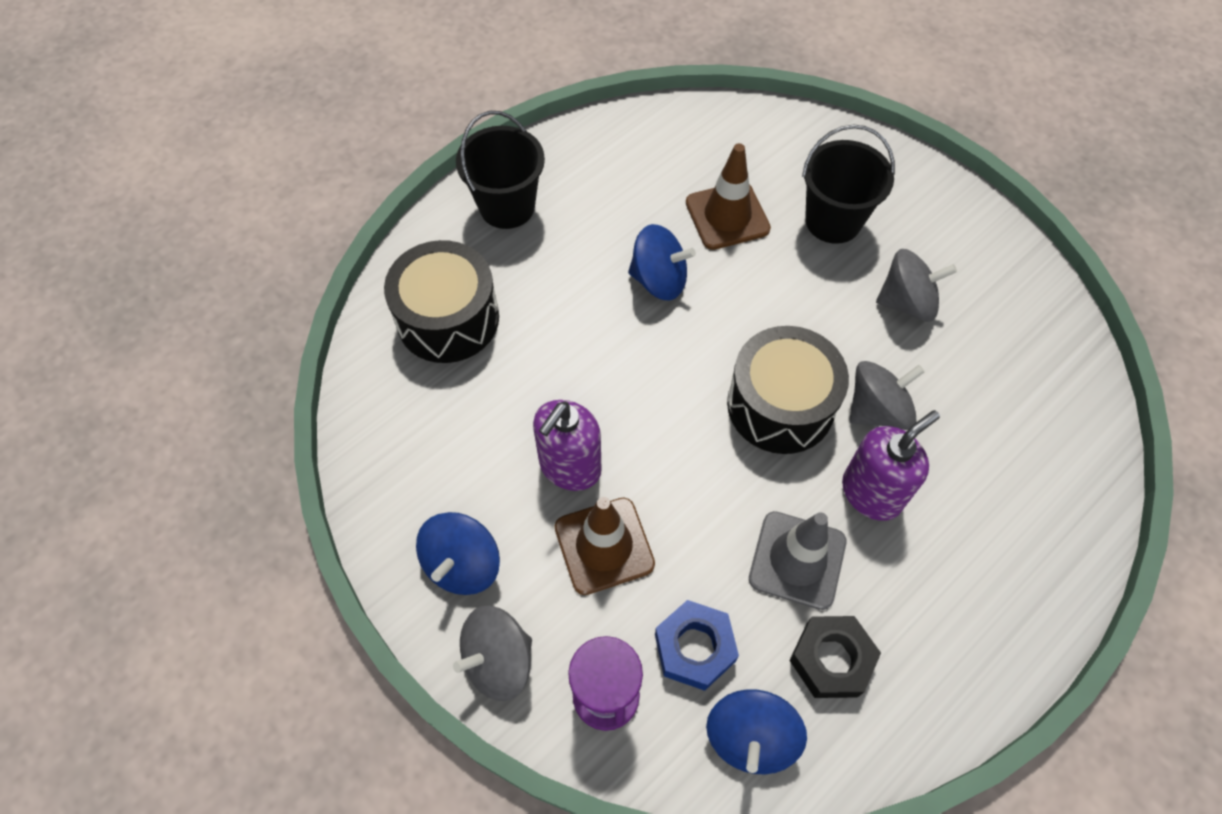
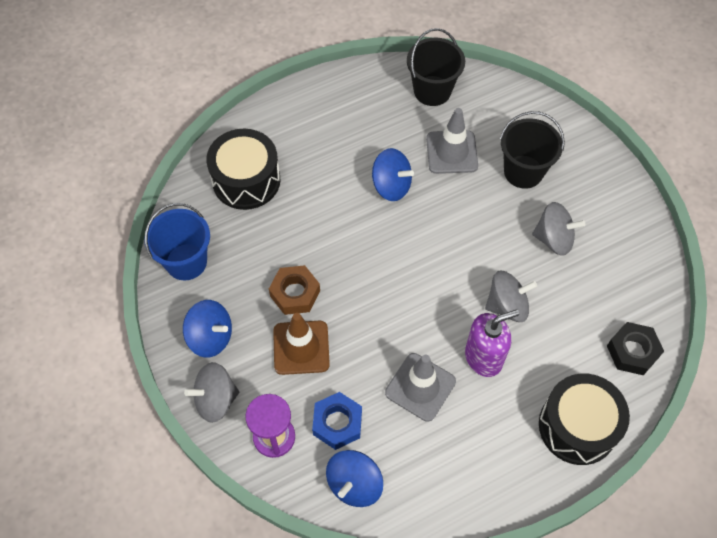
camera: 15 degrees right, 0 degrees up
blue spinning top [416,512,500,595] -> blue spinning top turned 105 degrees counterclockwise [183,300,232,358]
black bucket [456,111,545,229] -> black bucket moved to [407,28,465,106]
purple soap dispenser [533,400,602,491] -> brown nut [269,265,320,315]
brown traffic cone [686,143,771,250] -> grey traffic cone [426,108,478,174]
black drum [727,326,849,454] -> black drum moved to [539,373,630,465]
black nut [789,616,881,698] -> black nut moved to [607,322,664,375]
none -> blue bucket [144,203,210,281]

